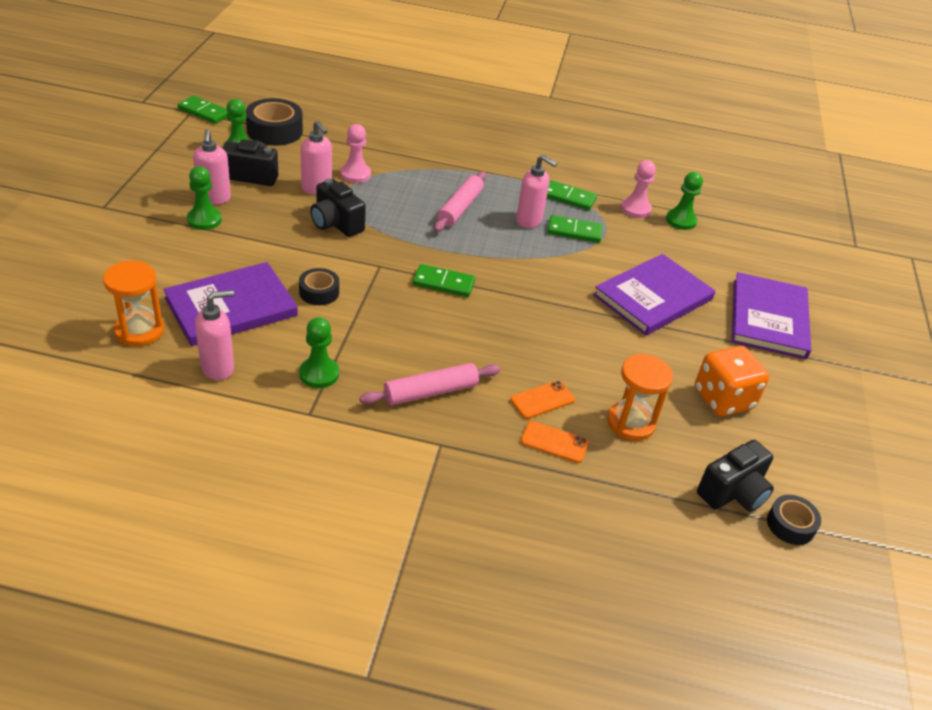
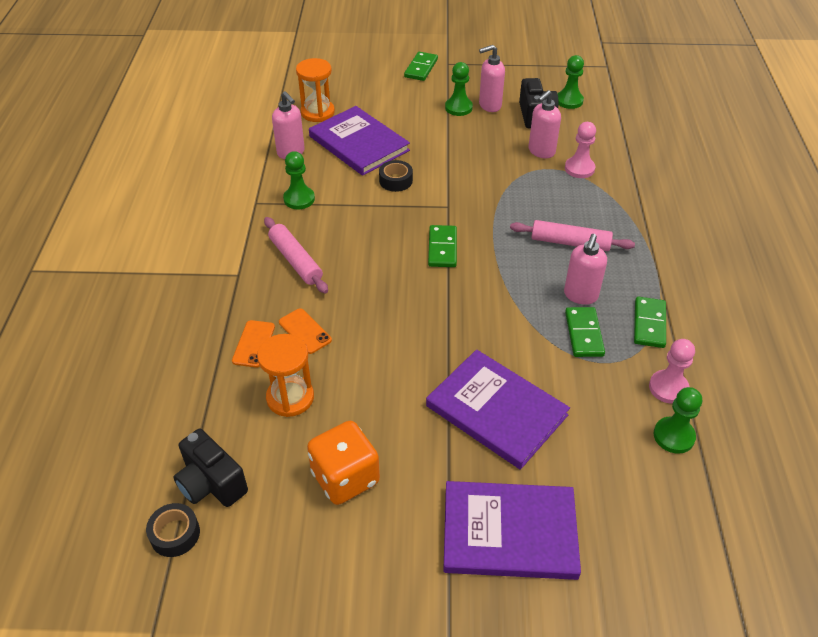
camera: 85 degrees right, 5 degrees up
green domino [178,96,228,124] -> green domino moved to [404,52,438,81]
black tape [246,98,303,146] -> none
black camera [310,179,366,237] -> none

